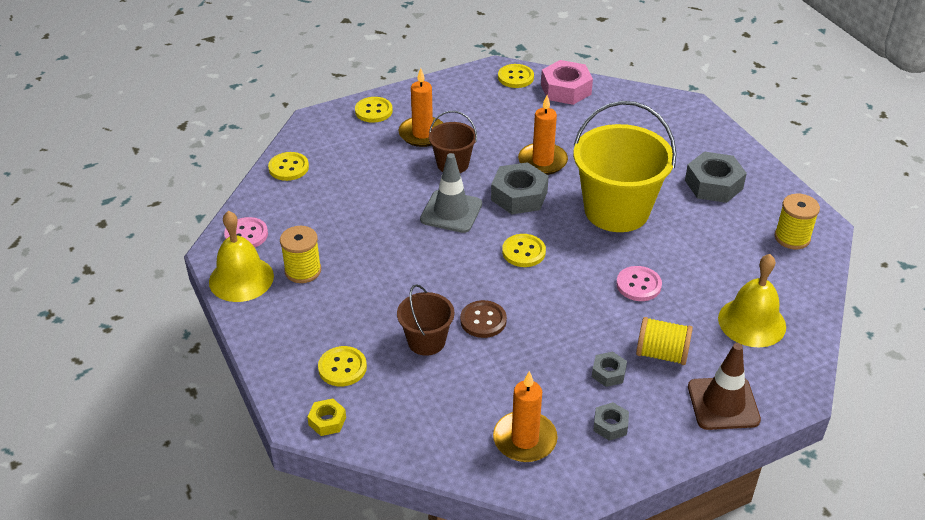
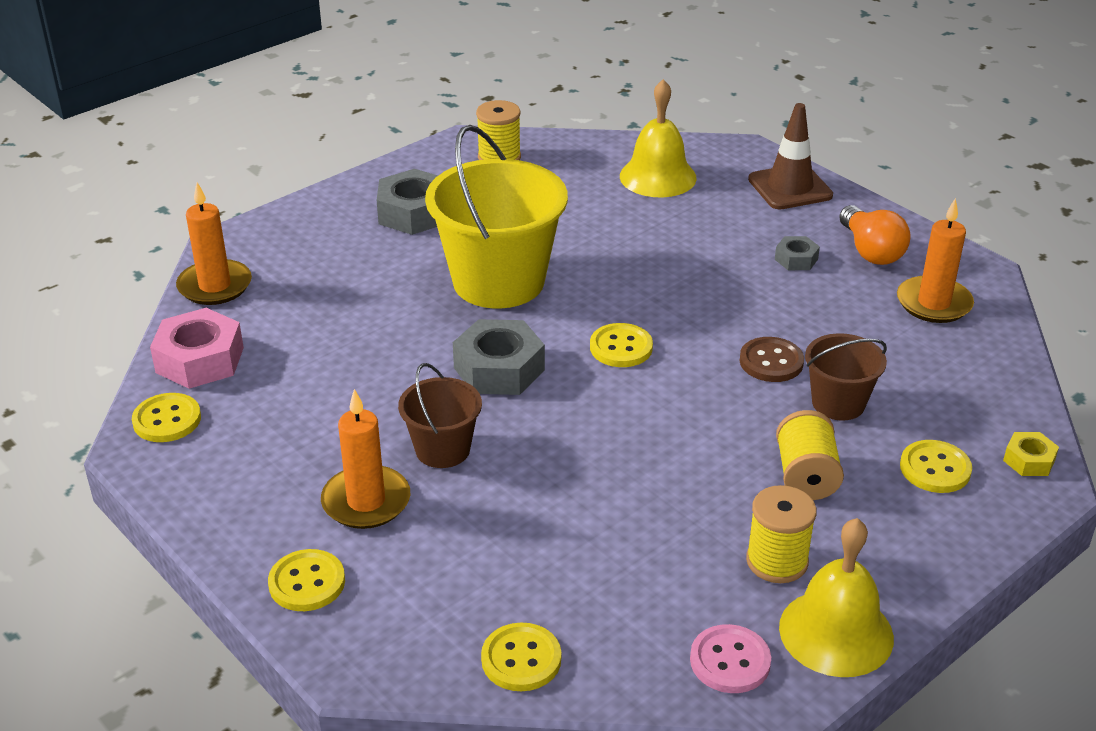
camera: 105 degrees left, 5 degrees down
grey traffic cone [420,153,482,233] -> none
orange candle [518,95,568,175] -> orange candle moved to [176,182,252,305]
grey nut [593,402,629,441] -> orange light bulb [839,205,911,265]
pink button [616,266,662,301] -> none
yellow spool [636,317,693,365] -> yellow spool moved to [776,410,844,500]

